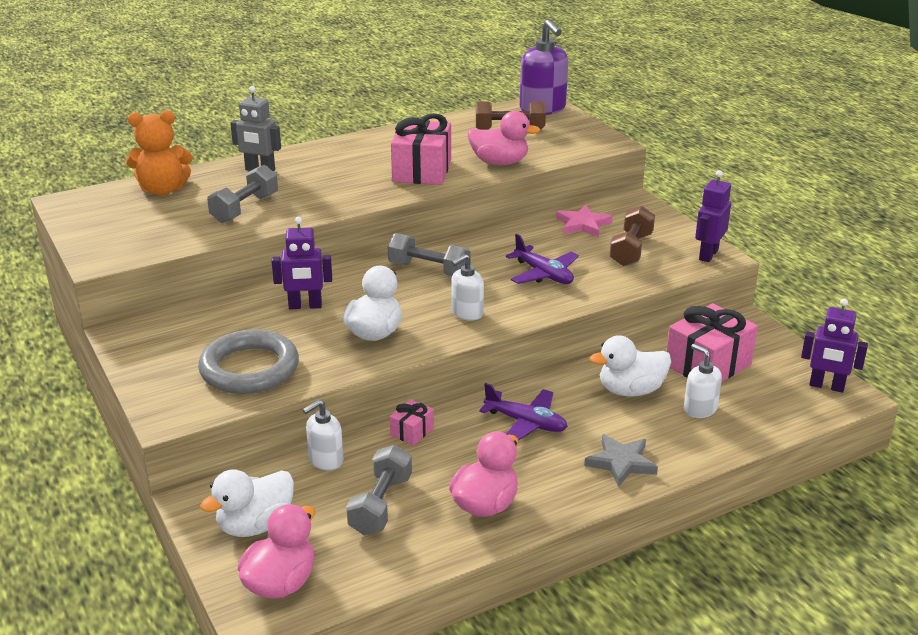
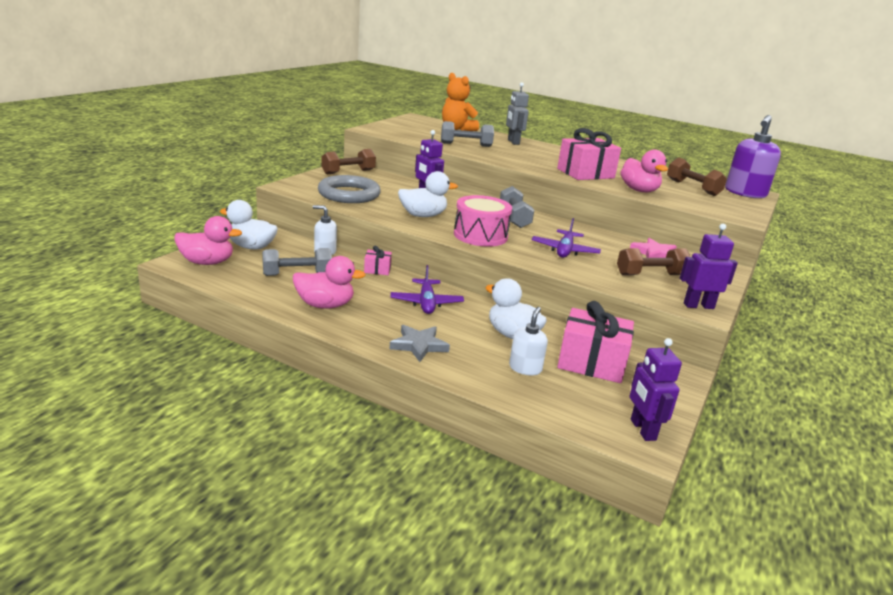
camera: 55 degrees right, 5 degrees down
white soap dispenser [451,254,484,321] -> pink drum [454,195,512,247]
none -> brown dumbbell [321,149,376,174]

